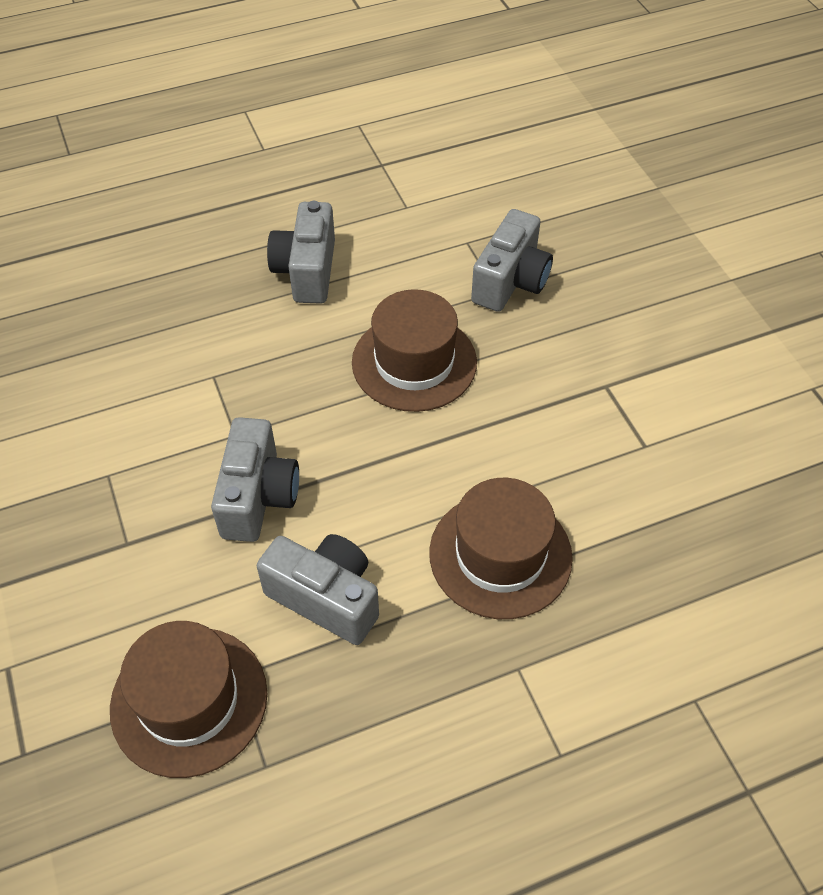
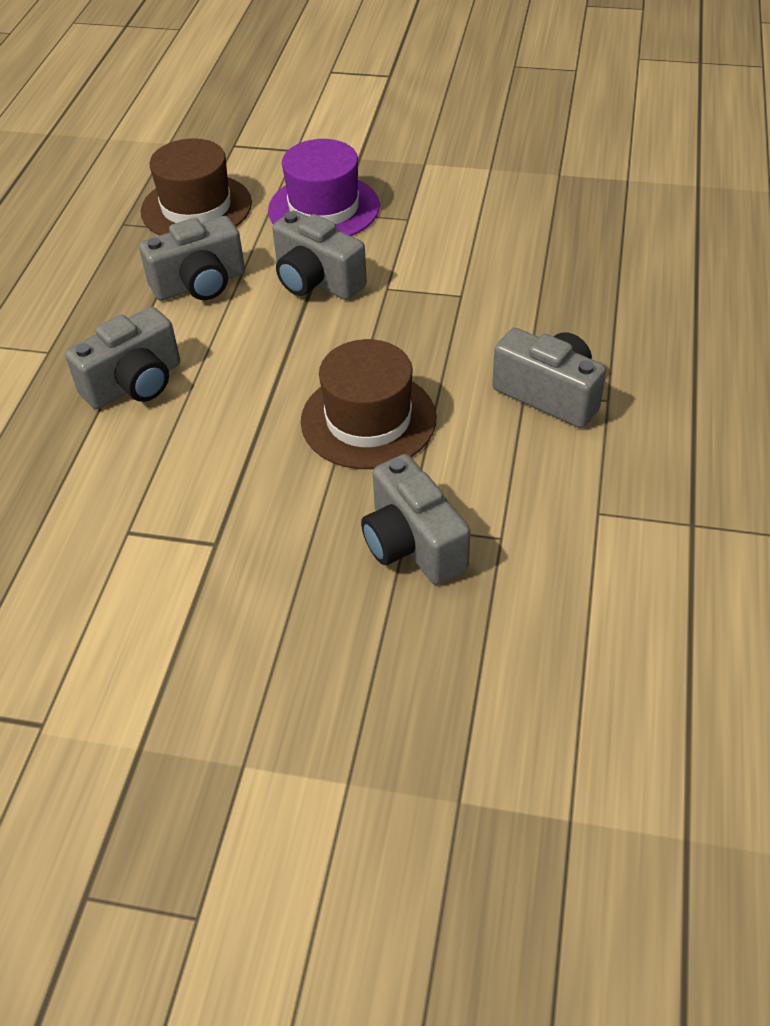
camera: 125 degrees right, 5 degrees down
brown hat [429,478,573,619] -> grey camera [65,307,180,409]
none -> purple hat [268,139,380,236]

